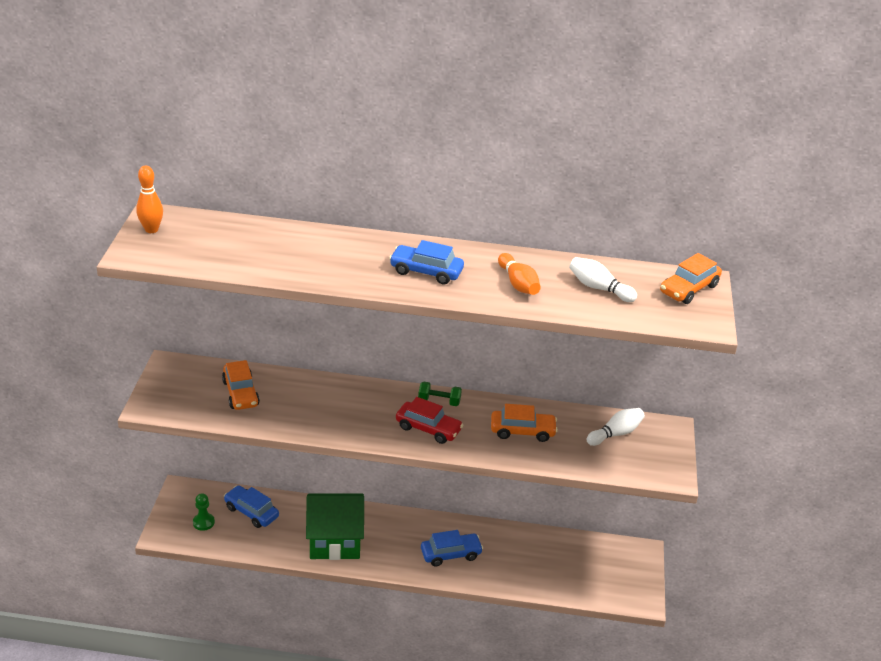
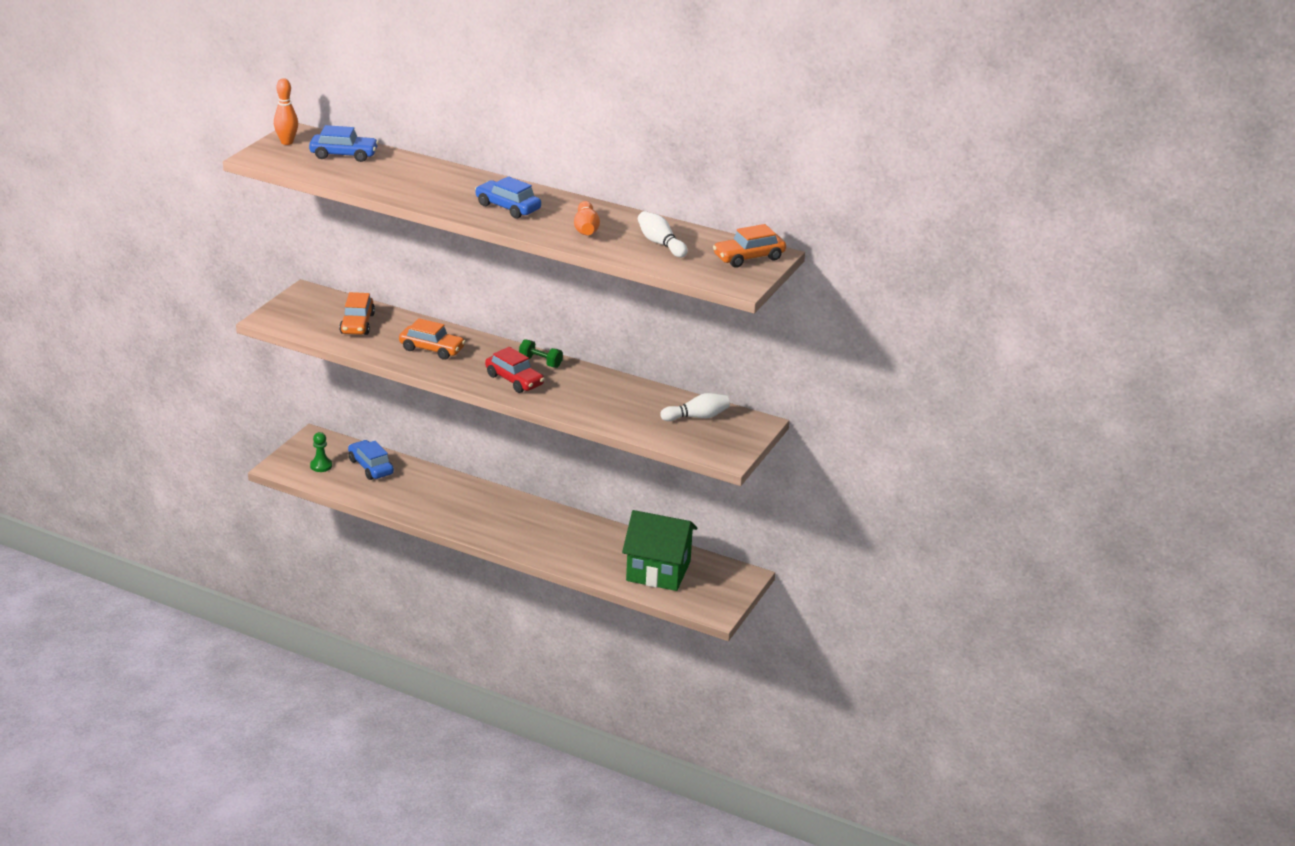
camera: 20 degrees right, 5 degrees down
green house [306,494,364,560] -> green house moved to [622,510,698,591]
blue car [421,530,483,566] -> blue car moved to [309,125,379,162]
orange car [491,404,558,442] -> orange car moved to [399,318,466,360]

